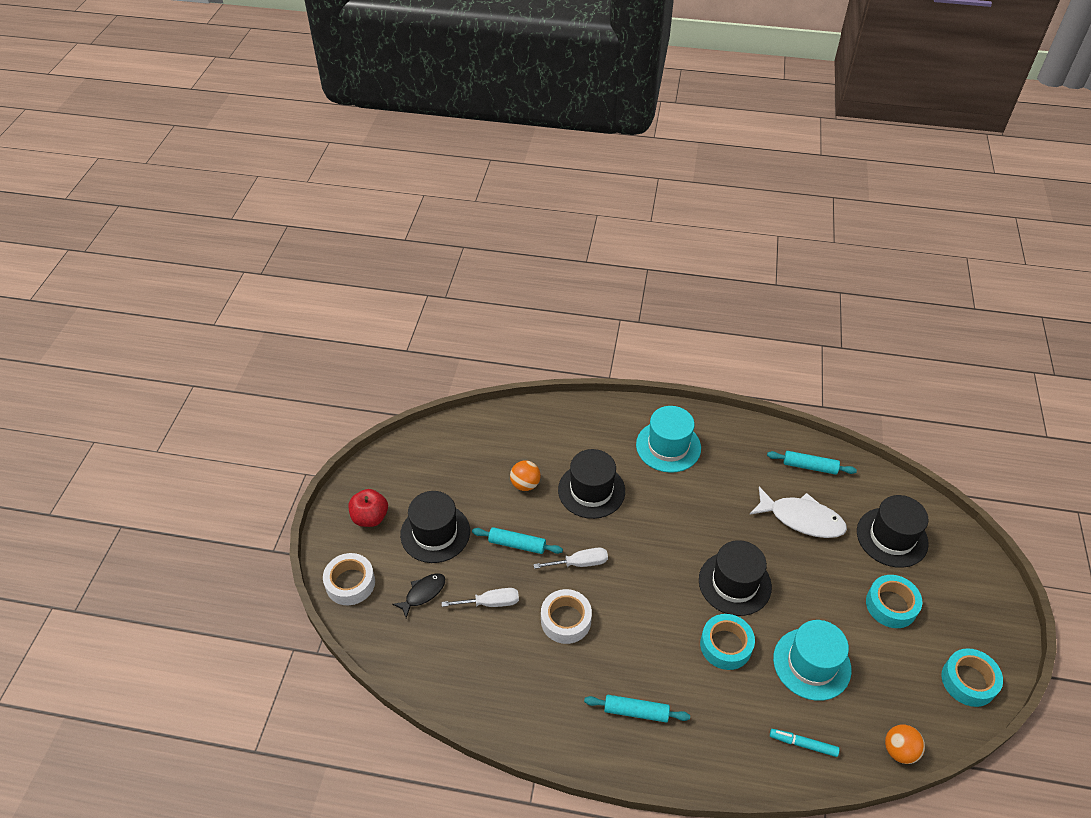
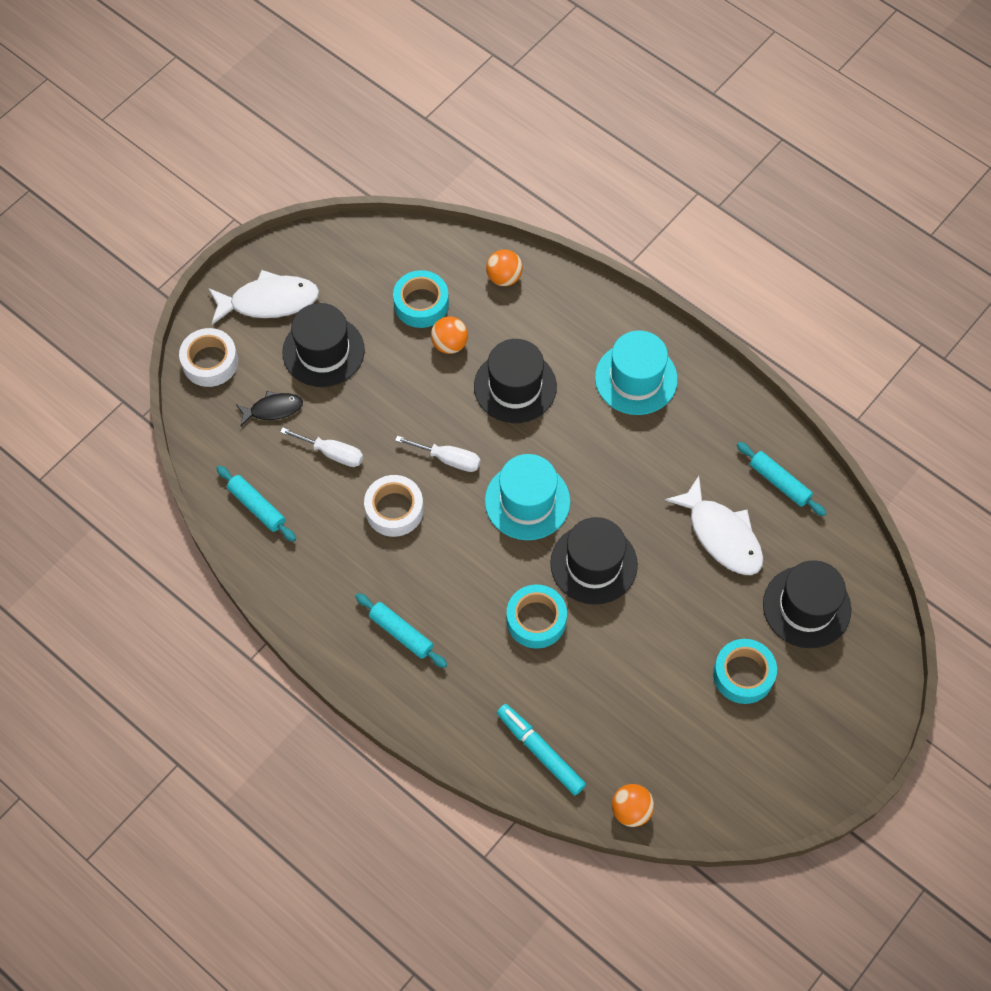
camera: 30 degrees right, 15 degrees up
red apple [349,489,388,527] -> white fish [208,270,319,325]
turquoise rolling pin [472,527,563,554] -> turquoise rolling pin moved to [217,466,296,542]
turquoise marker [770,729,840,757] -> turquoise marker [497,704,586,795], size x1.52
turquoise hat [773,620,852,701] -> turquoise hat moved to [485,454,571,540]
turquoise tape [942,648,1003,707] -> turquoise tape moved to [393,270,449,328]
none -> orange ball [486,249,523,286]

